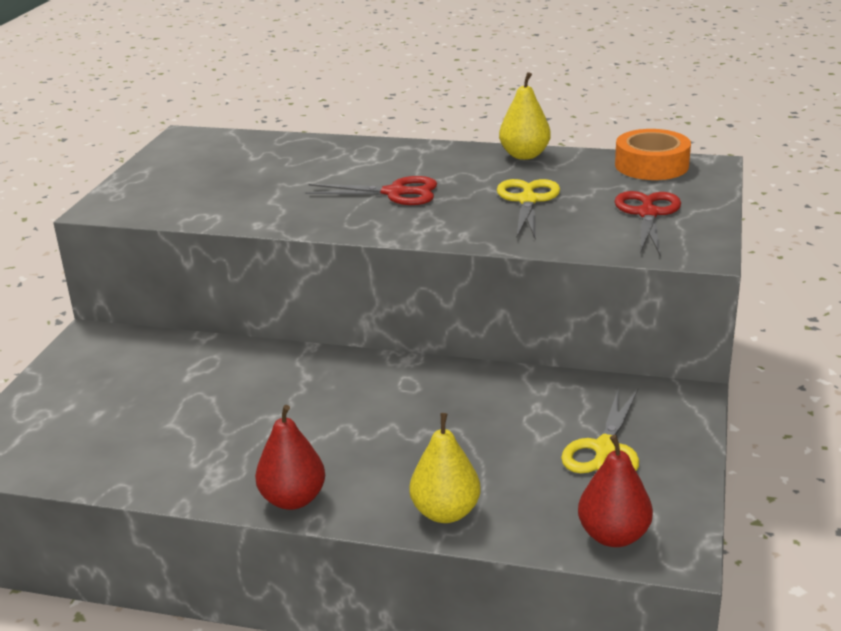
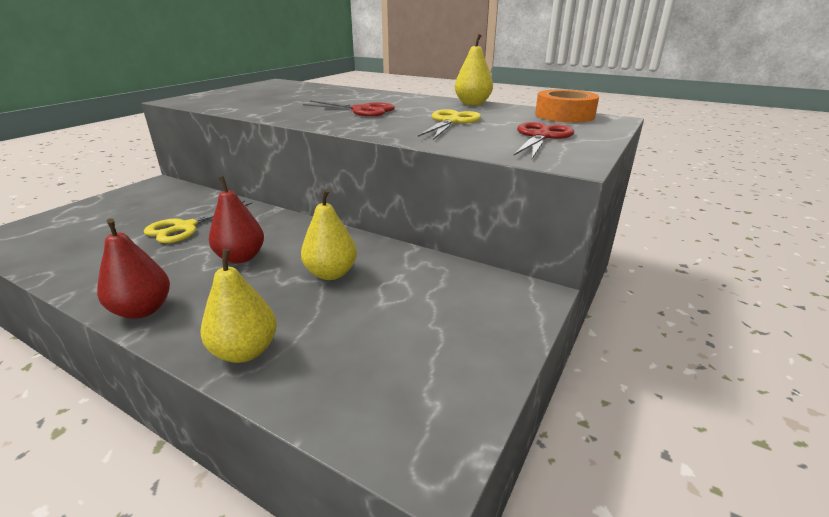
camera: 15 degrees right, 0 degrees up
yellow scissors [561,387,639,473] -> yellow scissors moved to [144,201,252,243]
red pear [578,435,653,547] -> red pear moved to [209,176,264,263]
none -> yellow pear [301,189,357,280]

